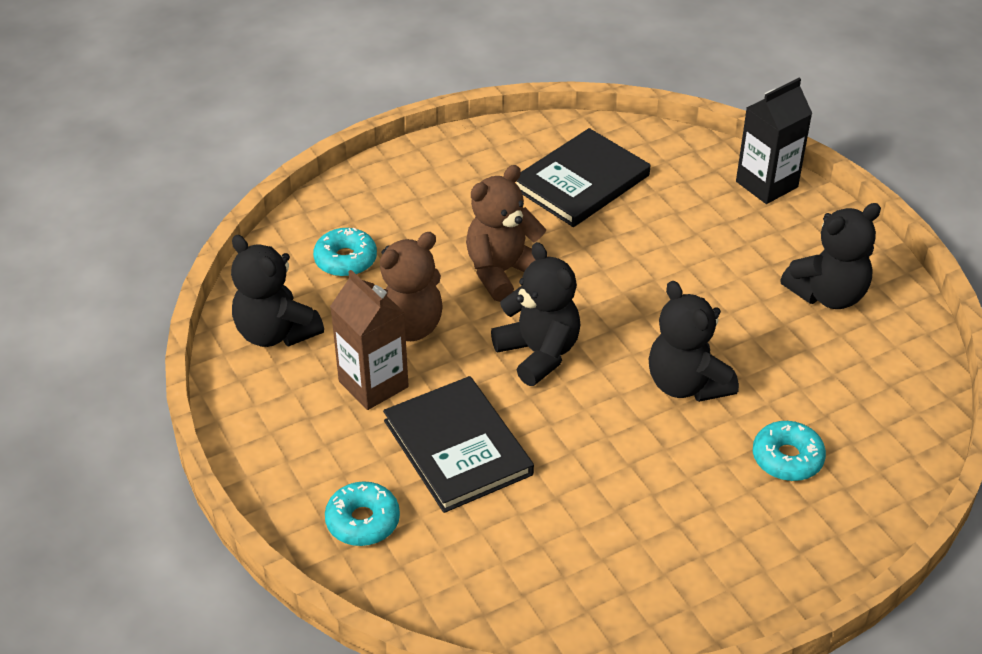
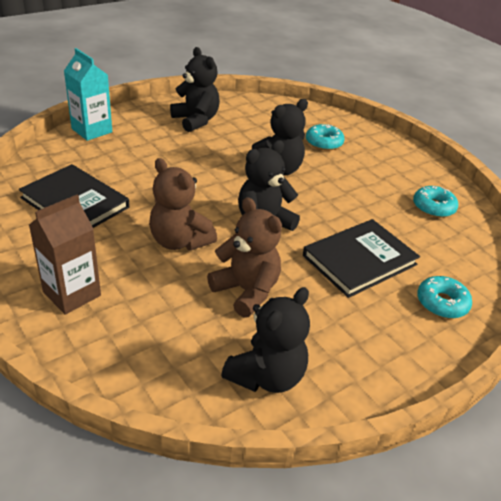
camera: 100 degrees left, 5 degrees down
turquoise donut [313,228,377,277] -> turquoise donut moved to [413,186,458,218]
brown carton [330,270,409,410] -> brown carton moved to [29,195,101,315]
black carton [736,78,813,204] -> turquoise carton [64,48,112,141]

